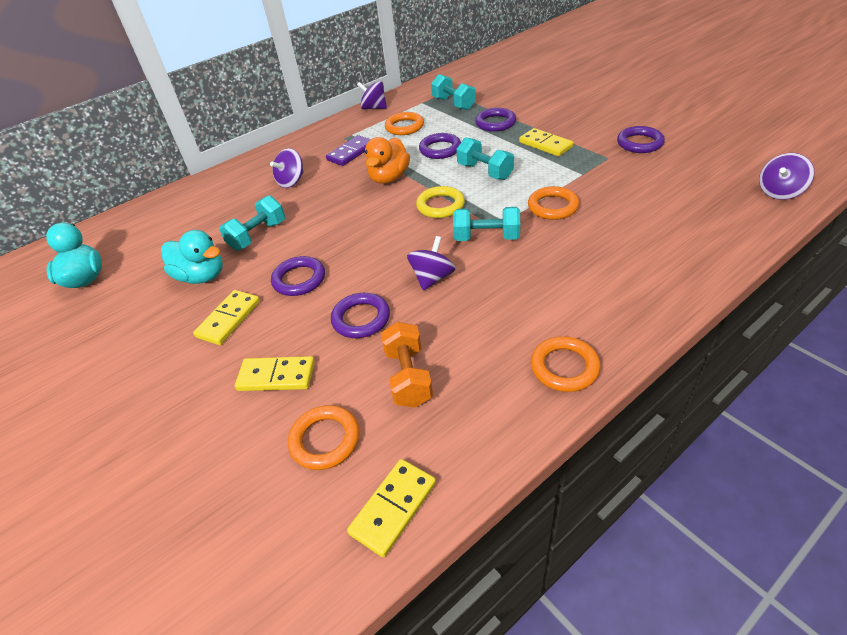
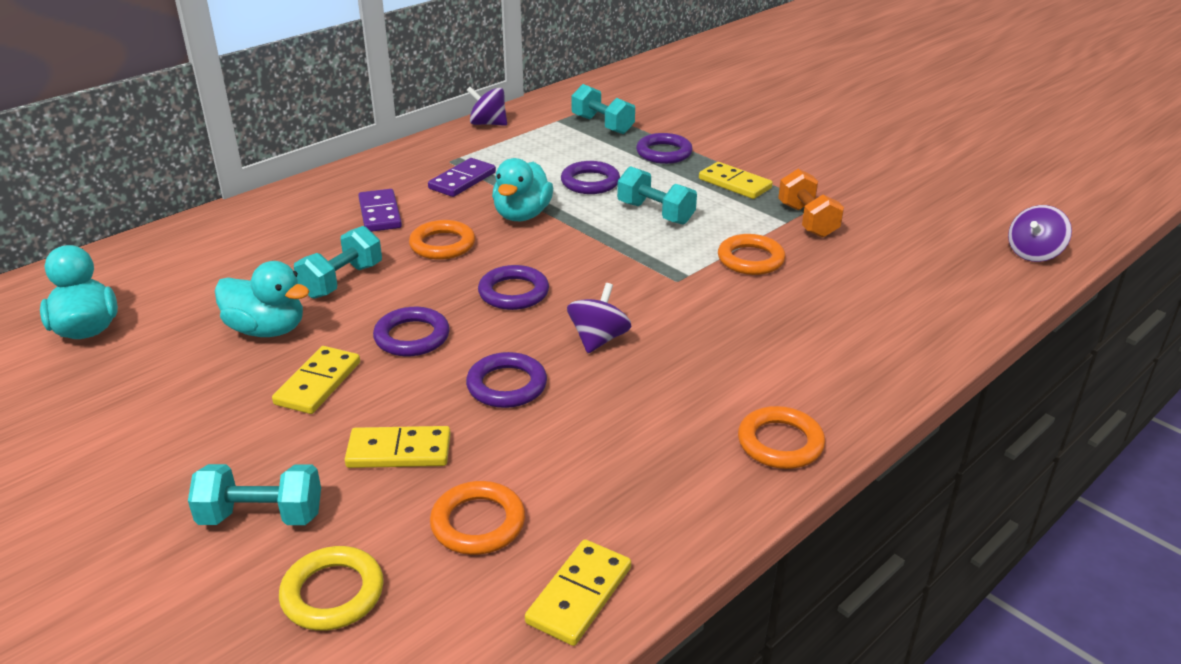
camera: 10 degrees left, 10 degrees down
purple spinning top [270,148,304,188] -> purple domino [358,189,402,232]
orange duck [365,137,410,184] -> turquoise duck [492,158,553,221]
orange dumbbell [381,322,433,407] -> orange dumbbell moved to [778,169,844,238]
orange ring [385,112,424,135] -> orange ring moved to [409,220,475,260]
yellow ring [416,186,465,218] -> yellow ring moved to [279,546,384,631]
turquoise dumbbell [453,207,520,241] -> turquoise dumbbell moved to [188,464,321,525]
purple ring [617,126,665,153] -> purple ring moved to [478,265,549,310]

